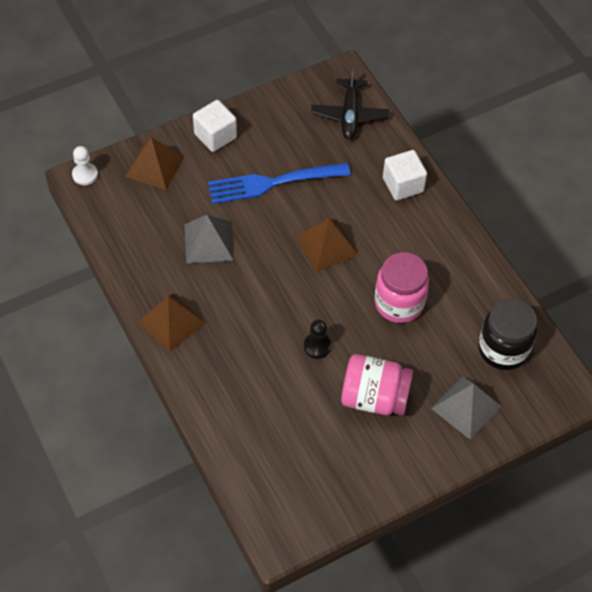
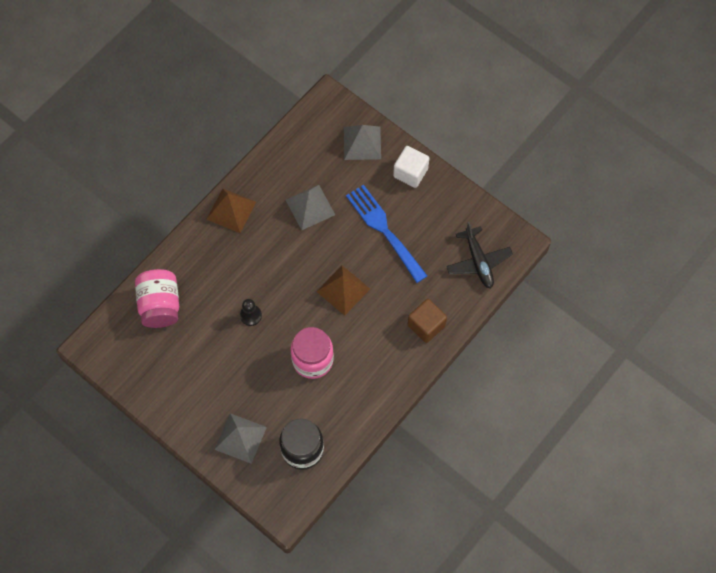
camera: 70 degrees right, 10 degrees up
white pawn [72,146,98,185] -> none
brown pyramid [125,137,184,190] -> grey pyramid [344,125,381,160]
black plane [311,66,389,140] -> black plane turned 90 degrees counterclockwise [446,222,513,288]
pink jar [341,354,413,416] -> pink jar moved to [135,269,179,328]
white cube [383,150,427,200] -> brown cube [408,299,447,343]

